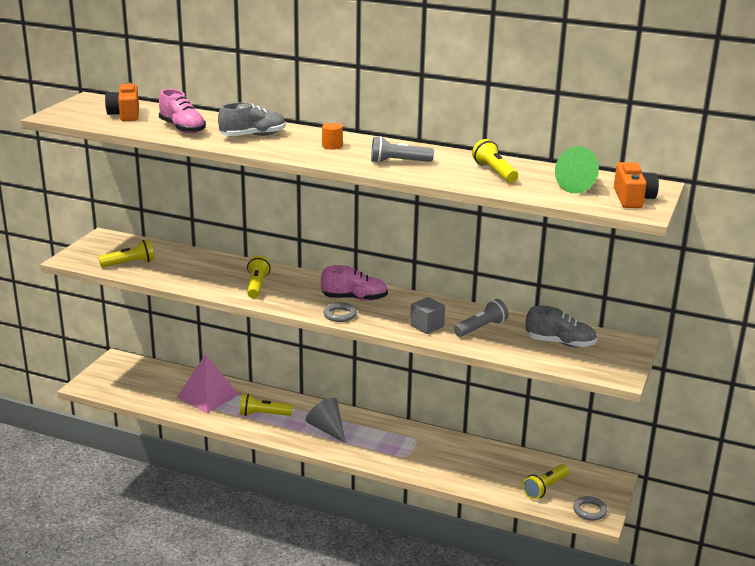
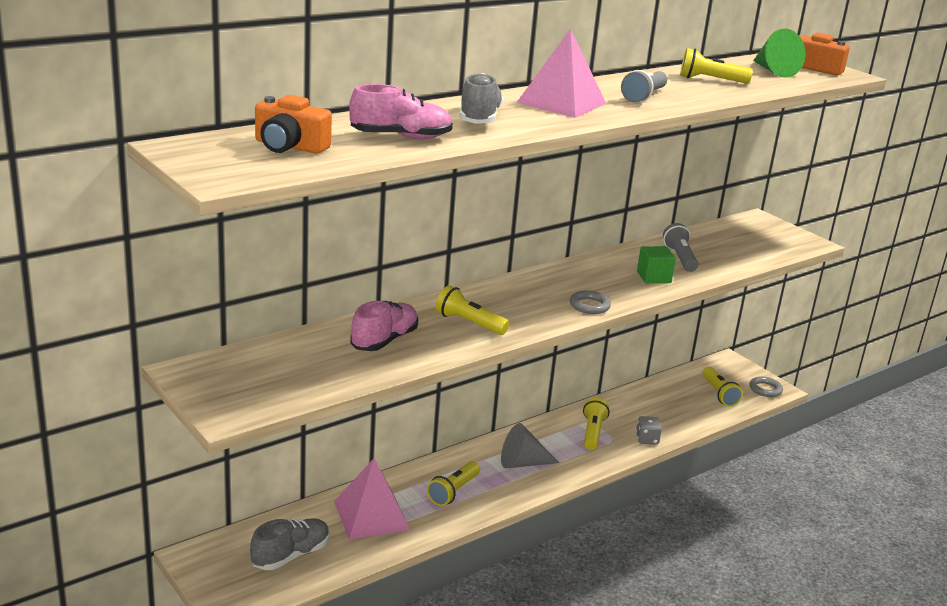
camera: 60 degrees left, 0 degrees up
yellow flashlight [98,240,155,267] -> yellow flashlight moved to [583,397,610,450]
pink shoe [321,265,388,301] -> pink shoe moved to [350,301,418,351]
orange cylinder [322,123,343,150] -> pink pyramid [516,28,606,118]
grey cube [410,297,445,334] -> green cube [637,246,676,283]
grey shoe [526,305,597,347] -> grey shoe moved to [250,518,330,570]
none -> grey dice [636,416,662,444]

